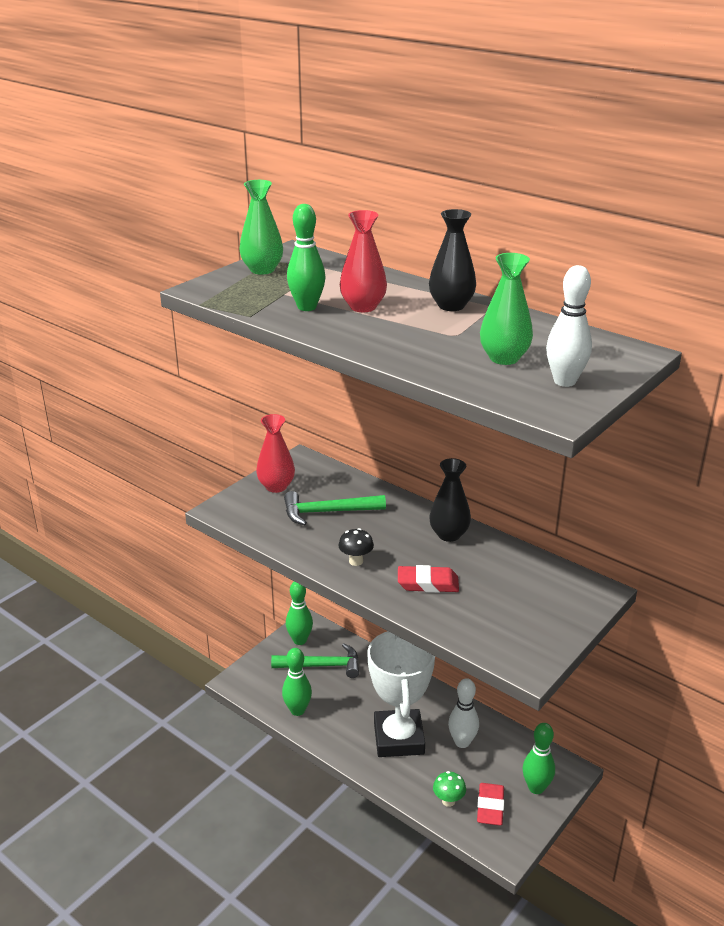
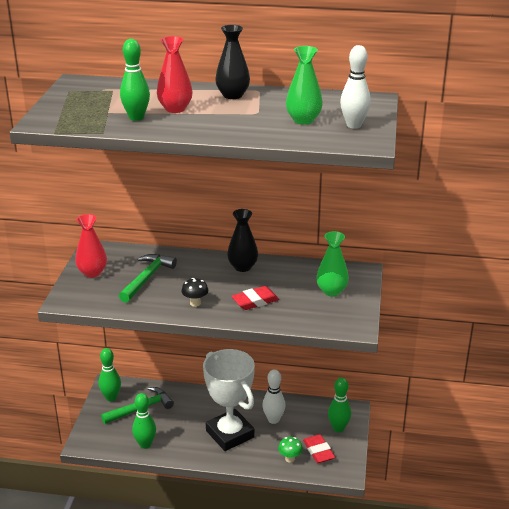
camera: 30 degrees left, 0 degrees up
green vase [240,180,283,275] -> green vase moved to [316,231,349,296]
green hammer [284,491,386,525] -> green hammer turned 150 degrees clockwise [119,254,177,303]

